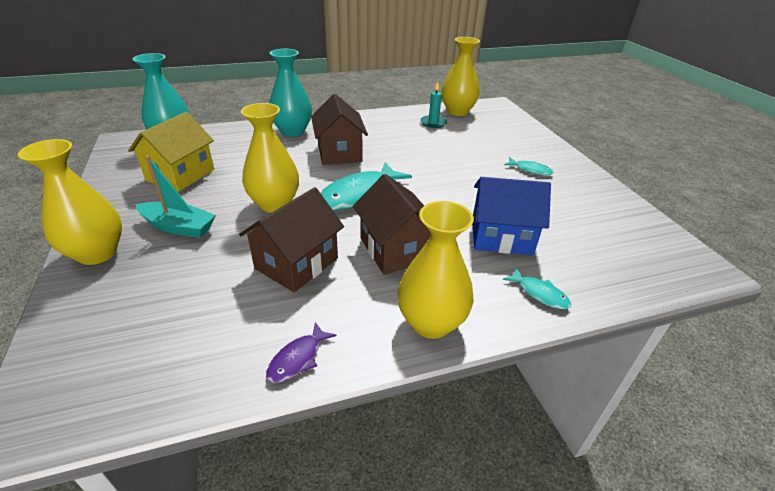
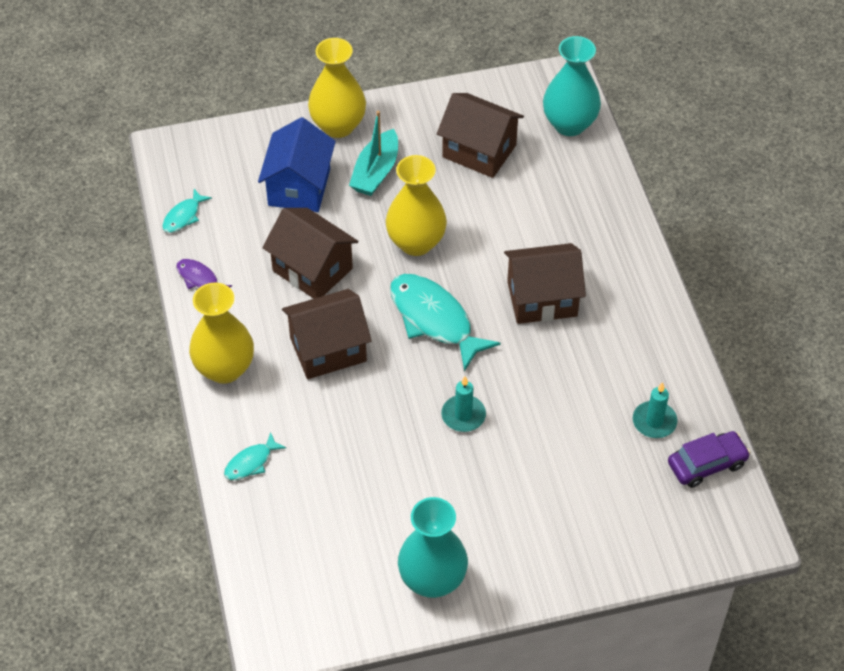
camera: 95 degrees right, 15 degrees up
yellow house [128,112,214,192] -> brown house [437,93,524,178]
turquoise vase [269,49,312,137] -> turquoise vase moved to [398,497,468,598]
yellow vase [442,37,480,116] -> purple car [668,431,750,488]
blue house [472,177,551,255] -> blue house moved to [258,117,336,212]
turquoise fish [504,158,554,175] -> turquoise fish moved to [162,189,212,233]
none -> turquoise candle [441,376,486,432]

